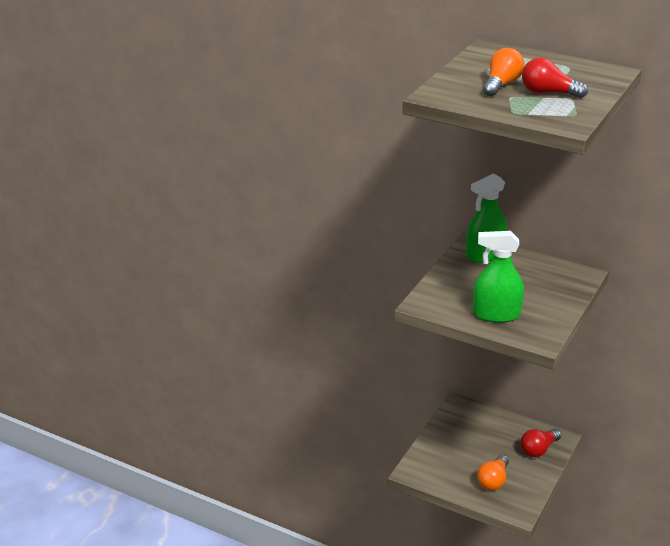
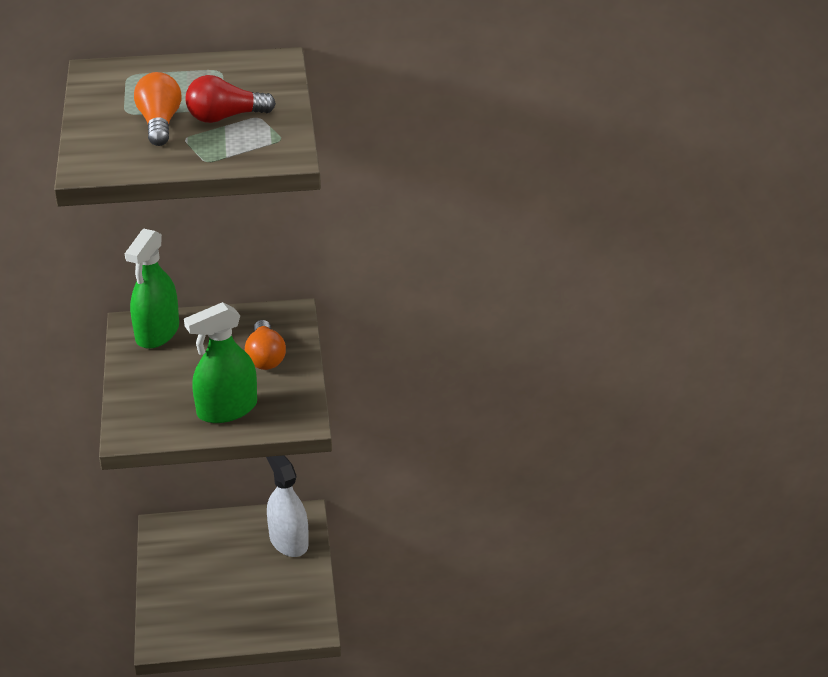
camera: 35 degrees left, 5 degrees up
orange light bulb [477,455,509,491] -> orange light bulb moved to [245,320,286,370]
red light bulb [520,429,561,457] -> white spray bottle [266,455,309,557]

